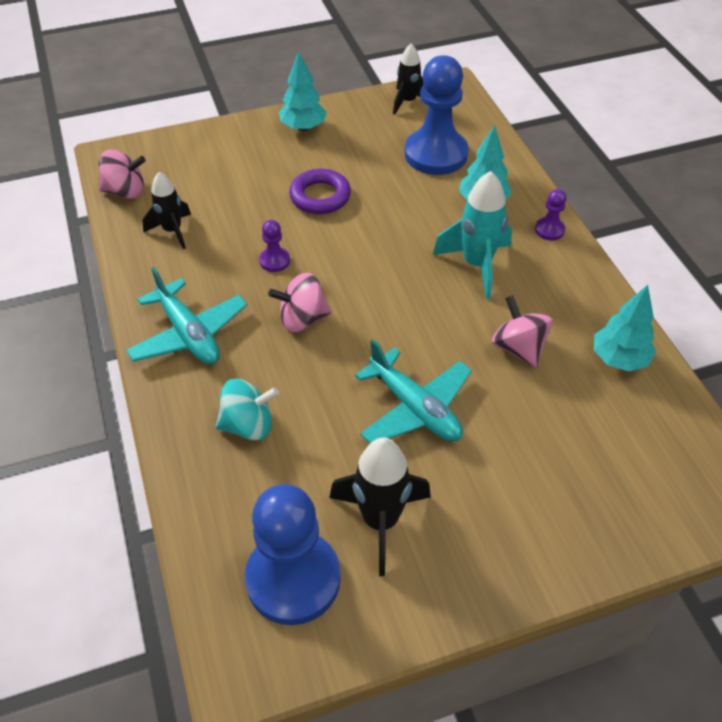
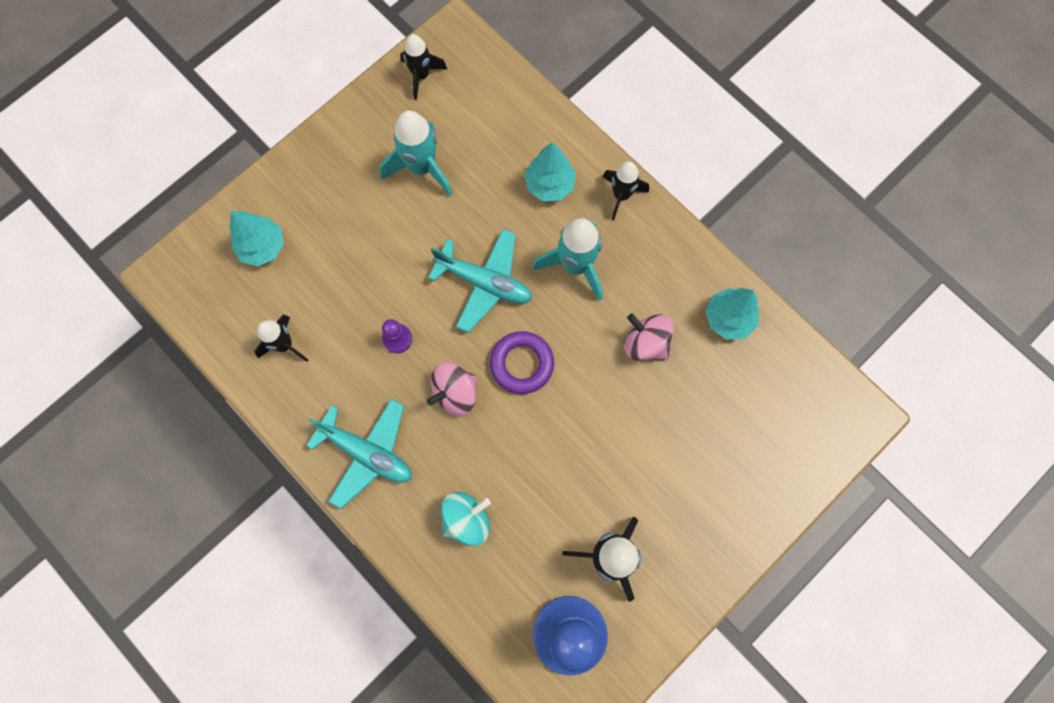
camera: 25 degrees left, 25 degrees up
pink spinning top [99,150,146,199] -> none
turquoise tree [279,51,327,131] -> turquoise tree moved to [230,211,284,266]
purple ring [289,169,351,214] -> purple ring moved to [490,331,554,394]
turquoise plane [355,339,472,443] -> turquoise plane moved to [428,229,532,333]
blue pawn [405,55,469,175] -> none
purple pawn [535,189,566,241] -> black rocket [602,161,649,220]
none -> turquoise rocket [380,111,453,196]

